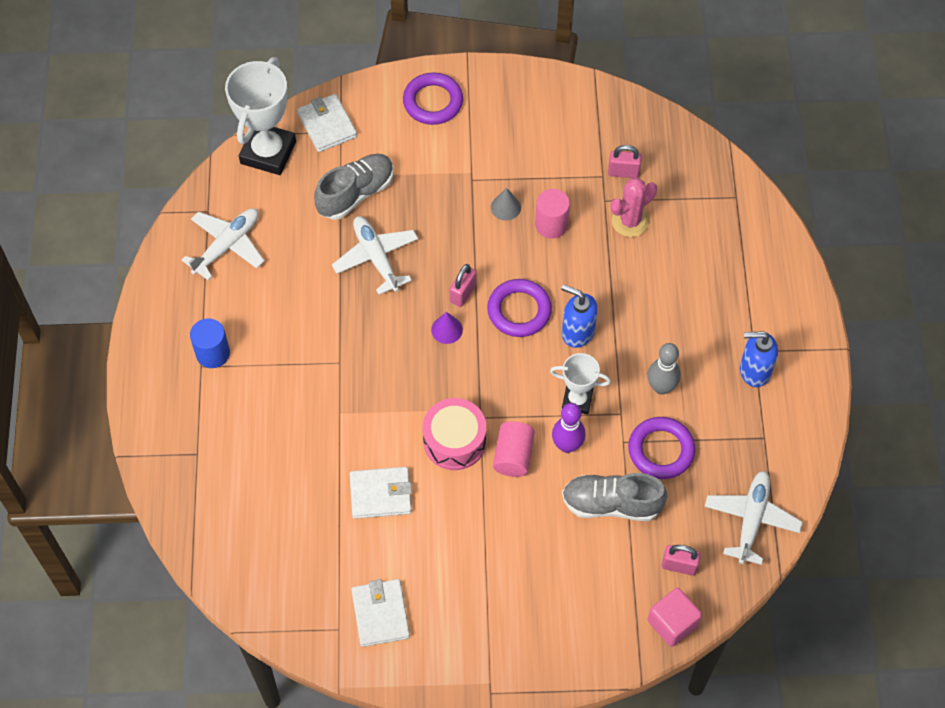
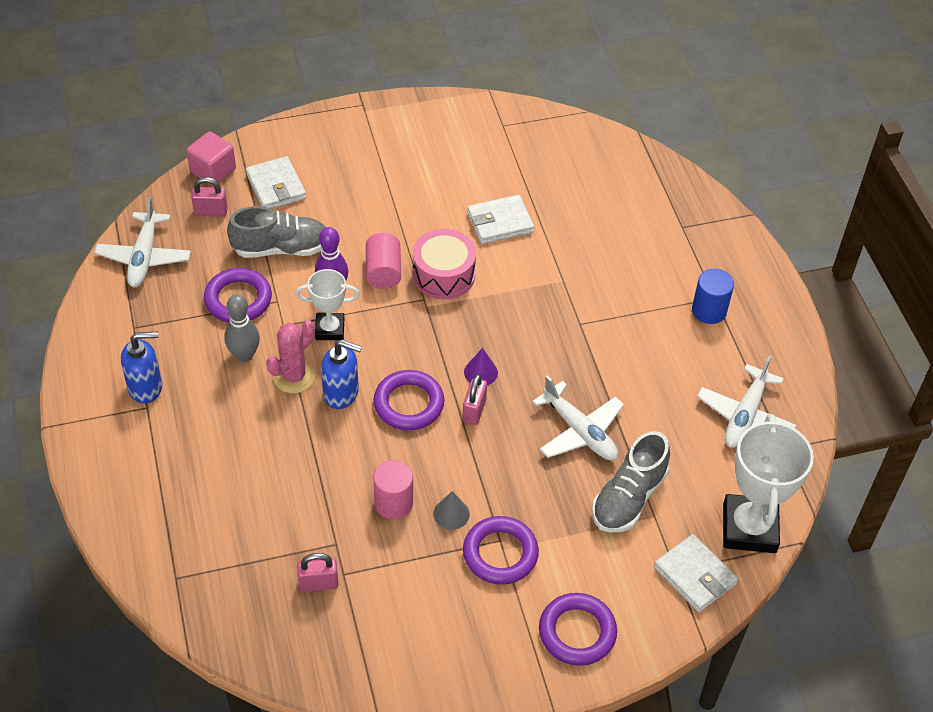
camera: 165 degrees right, 10 degrees down
white wallet [351,579,410,647] -> white wallet moved to [246,156,306,209]
pink cactus [611,178,657,237] -> pink cactus moved to [266,320,315,393]
none -> purple ring [463,516,539,585]

